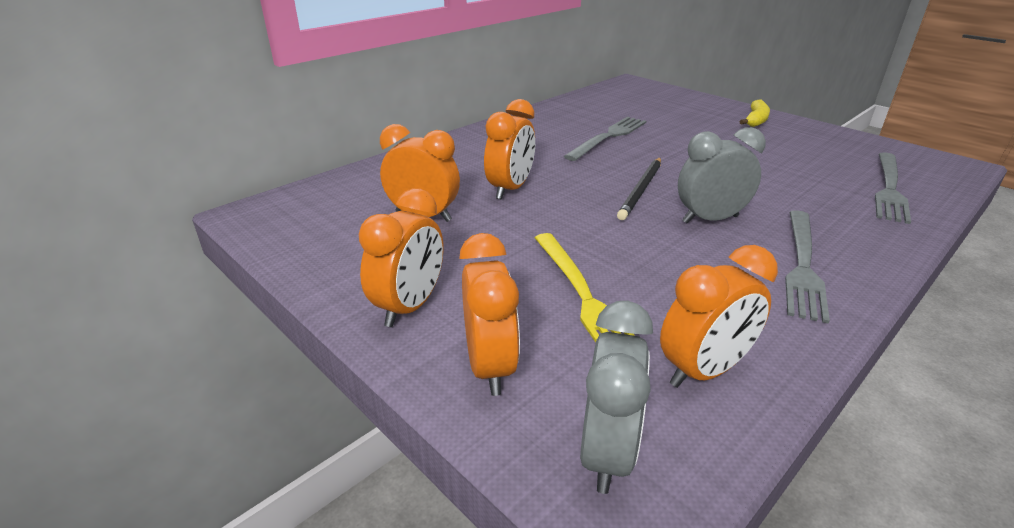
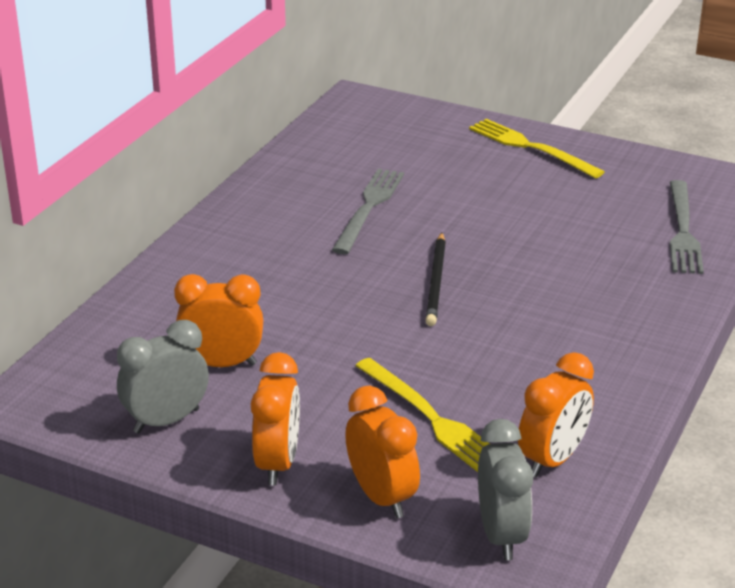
camera: 20 degrees left, 0 degrees up
orange clock [484,99,535,199] -> none
grey clock [678,127,766,223] -> grey clock moved to [117,320,209,433]
yellow banana [740,100,770,127] -> yellow fork [469,119,605,179]
grey fork [785,210,830,324] -> none

